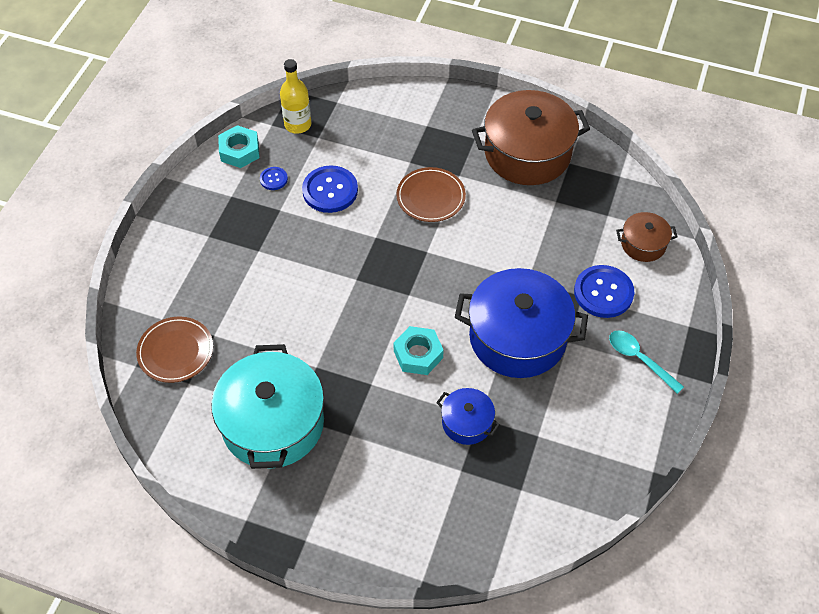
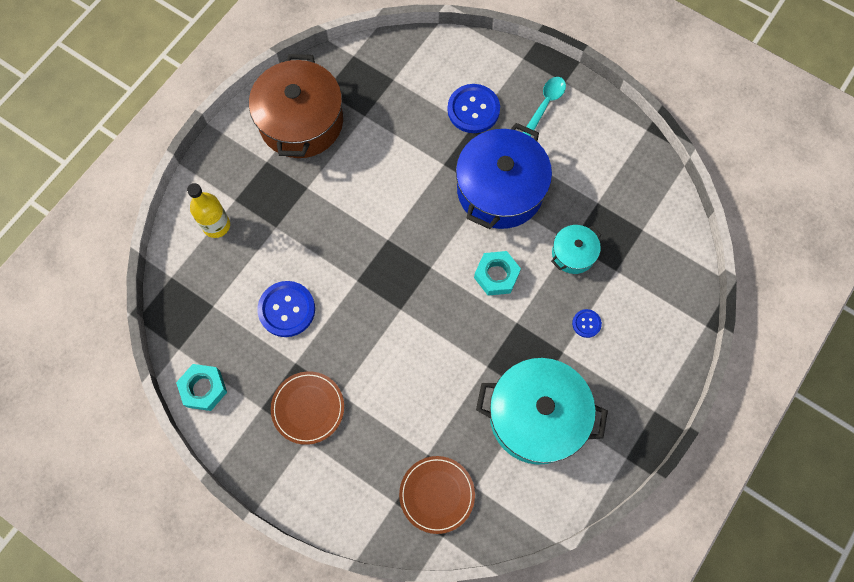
camera: 75 degrees left, 15 degrees up
blue button [260,167,288,190] -> blue button moved to [572,309,602,338]
yellow bottle [280,59,311,134] -> yellow bottle moved to [187,183,230,238]
brown plate [396,167,466,222] -> brown plate moved to [271,371,344,445]
blue pot [436,388,500,445] -> turquoise pot [551,225,602,274]
turquoise spoon [609,330,684,394] -> turquoise spoon turned 150 degrees clockwise [523,77,566,137]
brown pot [616,212,678,262] -> none

